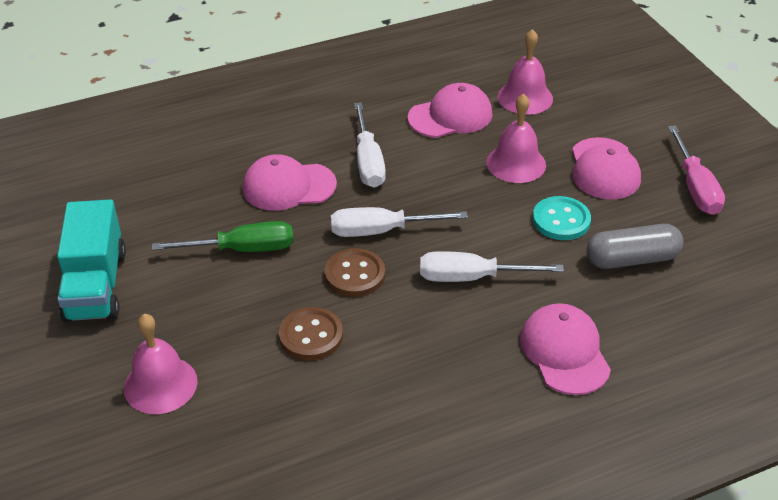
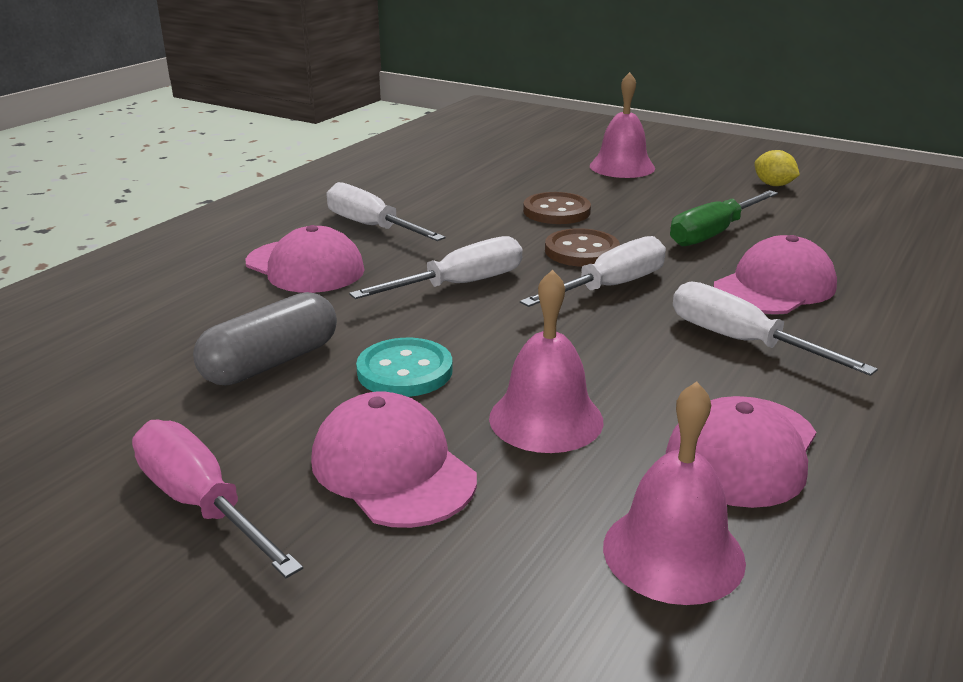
camera: 145 degrees right, 15 degrees down
turquoise truck [57,199,126,322] -> yellow lemon [754,150,800,186]
none -> white screwdriver [326,182,446,241]

